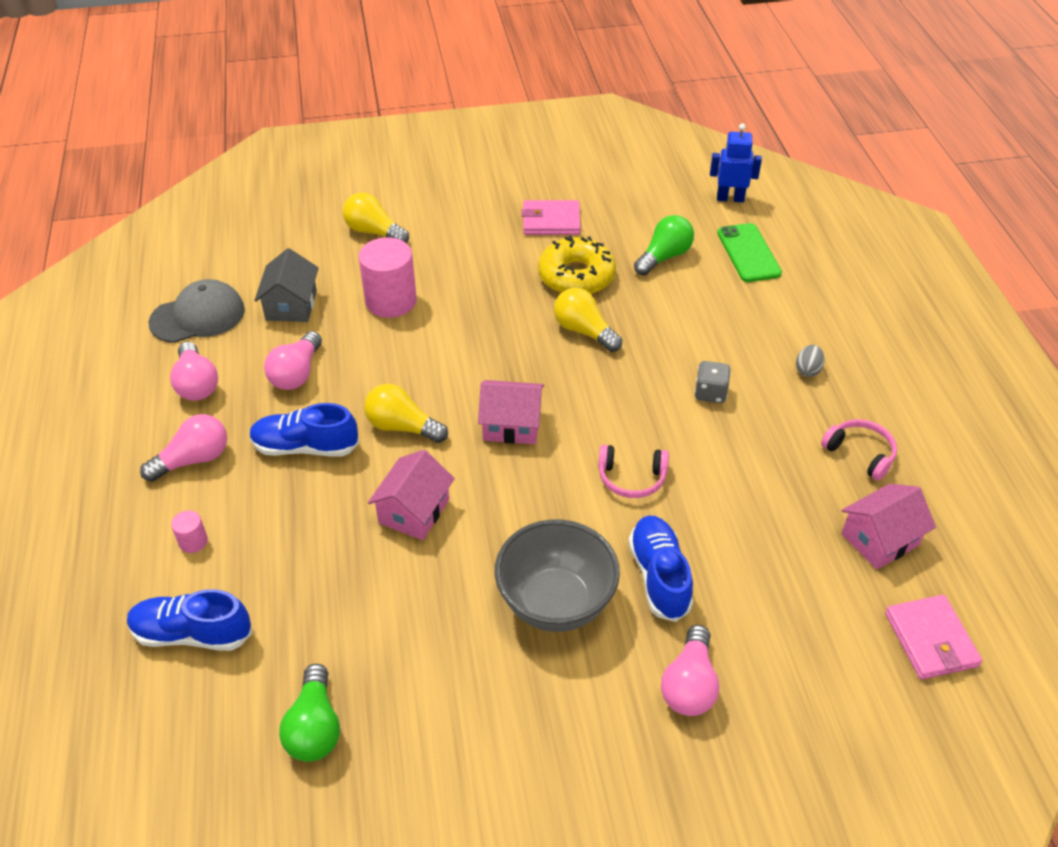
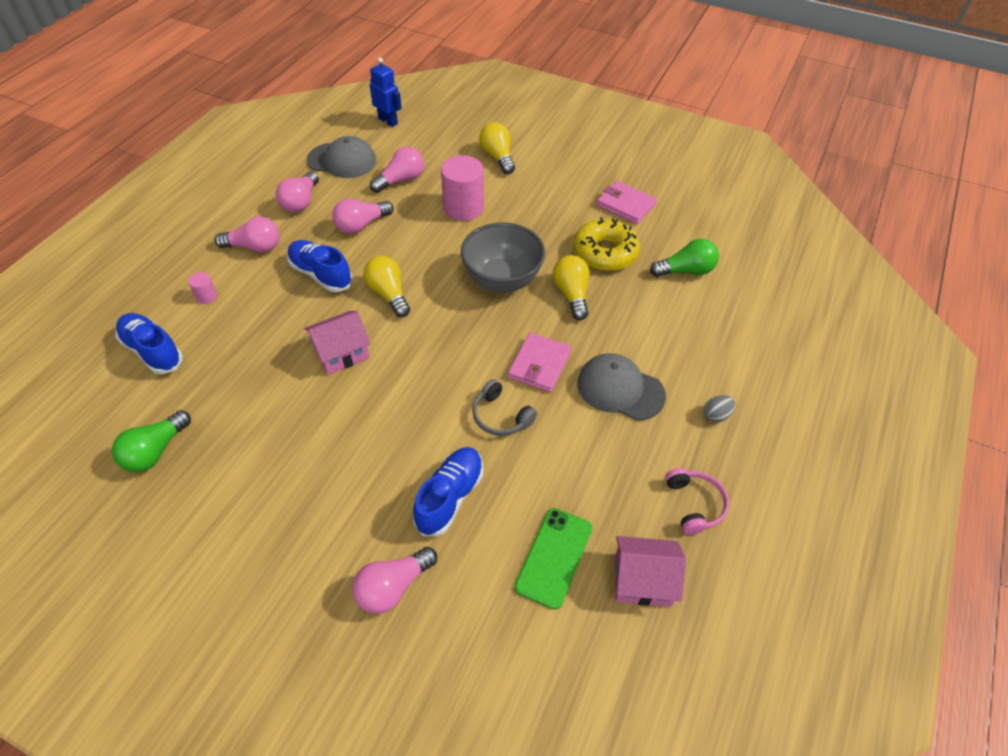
camera: 35 degrees right, 5 degrees up
grey house [254,248,319,322] -> pink light bulb [370,147,424,193]
pink house [478,380,544,444] -> none
grey bowl [495,520,620,632] -> grey bowl moved to [461,222,545,293]
pink headphones [598,445,669,498] -> grey headphones [472,379,537,436]
grey dice [695,361,731,403] -> grey cap [577,353,666,421]
blue robot [710,123,762,202] -> blue robot moved to [370,58,402,127]
green phone [717,223,782,282] -> green phone moved to [515,508,592,610]
pink wallet [885,595,982,680] -> pink wallet moved to [508,333,571,392]

